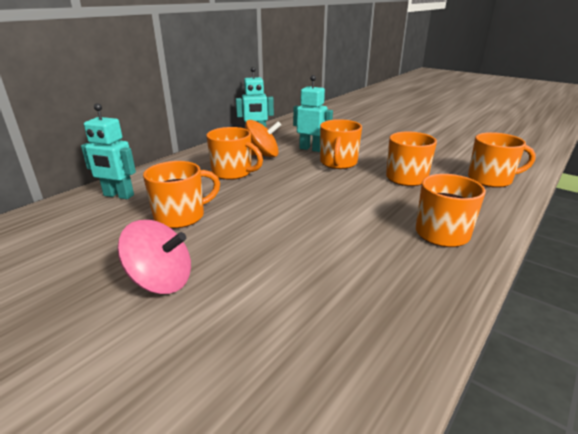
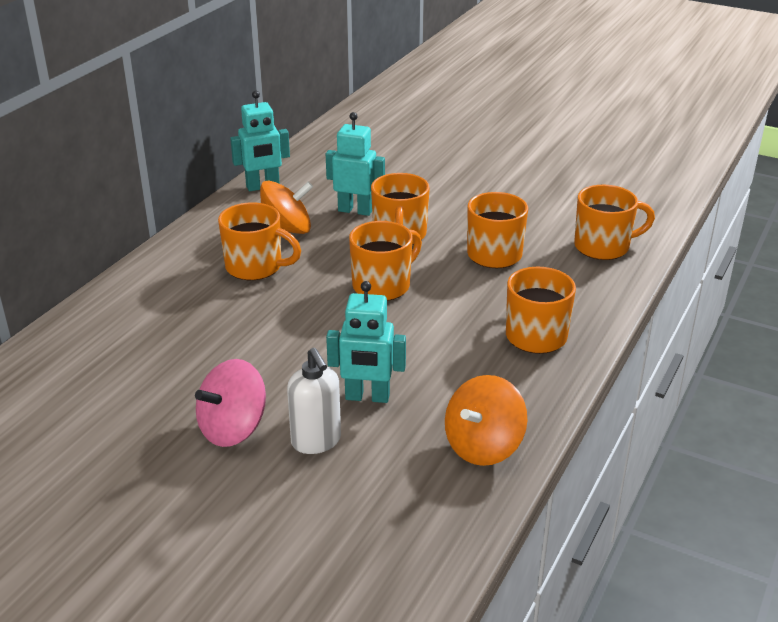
camera: 10 degrees left, 5 degrees up
turquoise robot [81,103,136,199] -> turquoise robot moved to [326,281,406,403]
pink spinning top [117,220,191,294] -> pink spinning top turned 135 degrees clockwise [195,359,266,447]
orange mug [143,161,220,229] -> orange mug moved to [349,221,422,301]
none -> white soap dispenser [287,348,341,454]
none -> orange spinning top [445,375,528,466]

